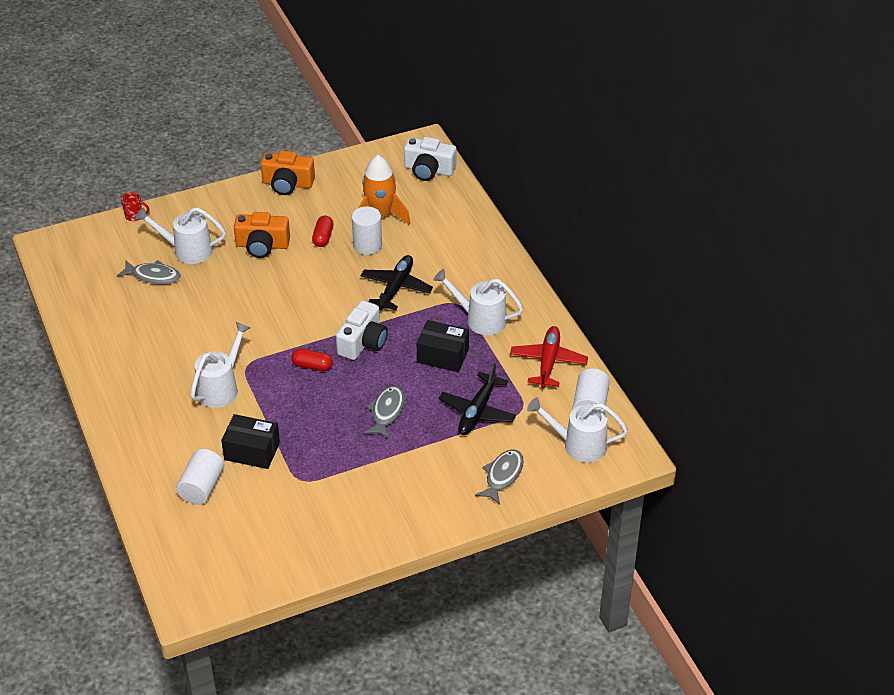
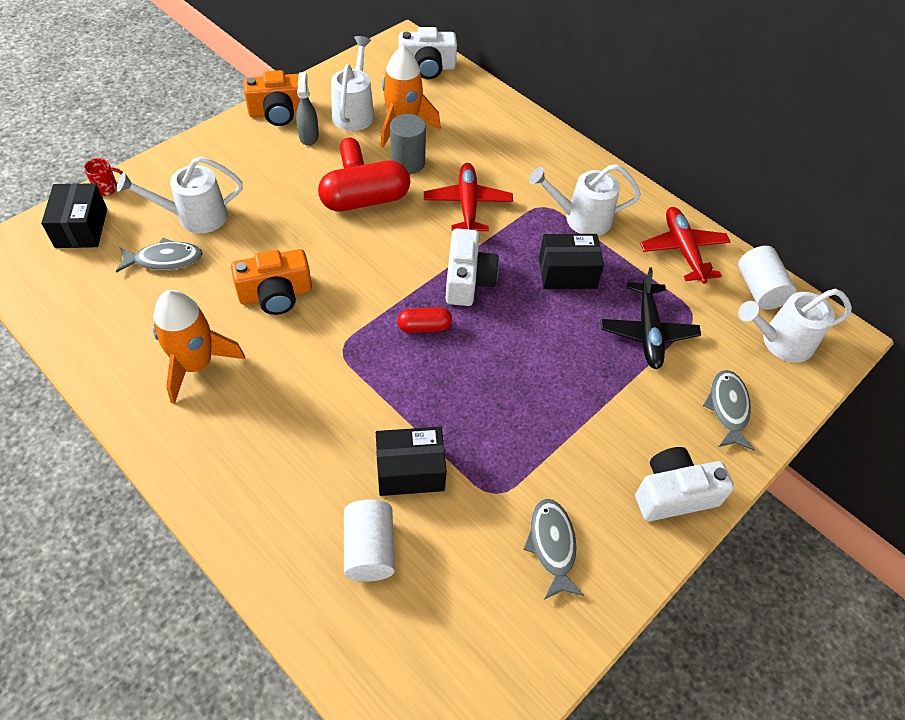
camera: 25 degrees left, 10 degrees up
white watering can [190,322,250,408] -> white watering can moved to [331,36,374,131]
orange camera [234,212,290,258] -> orange camera moved to [231,249,312,315]
white cylinder [352,206,382,255] -> grey cylinder [390,114,426,174]
black plane [360,255,433,310] -> red plane [424,163,513,231]
grey fish [364,386,405,439] -> grey fish moved to [523,499,584,599]
none -> black box [41,183,107,248]
none -> orange rocket [153,290,245,404]
none -> grey spray bottle [296,72,319,146]
none -> red capsule [318,160,410,212]
none -> white camera [635,447,734,522]

